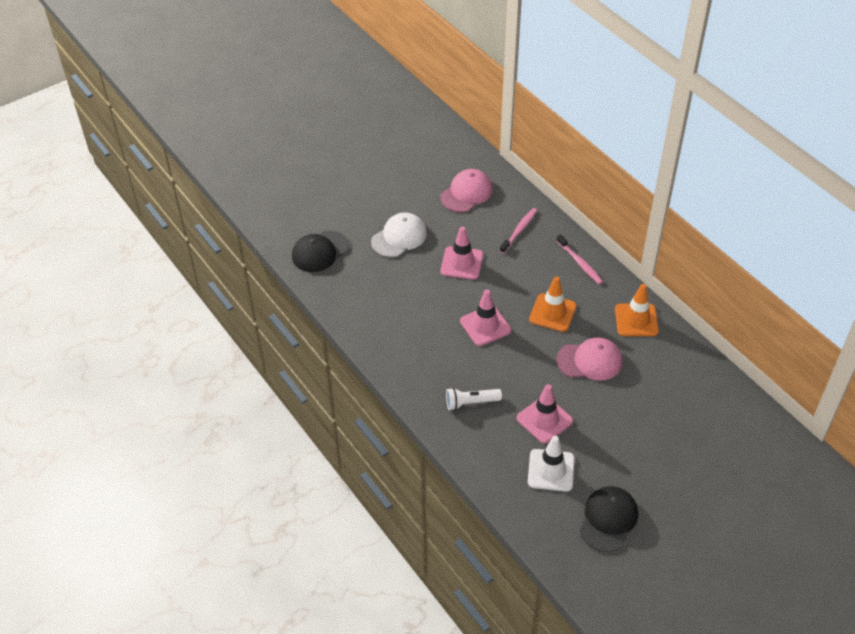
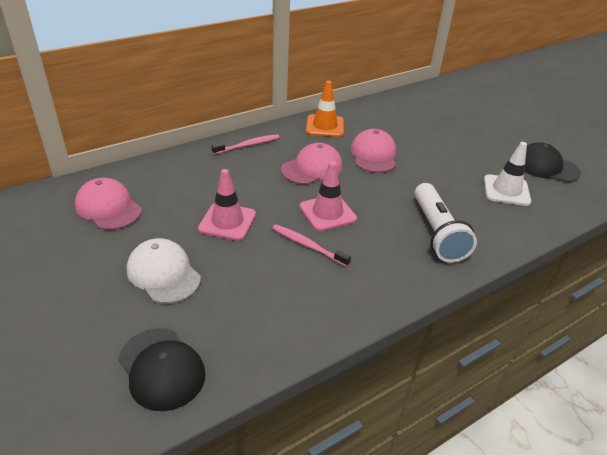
camera: 90 degrees left, 10 degrees down
white flashlight [446,388,502,410] -> white flashlight [414,183,477,263], size x1.66
pink toothbrush [500,208,537,253] -> pink toothbrush moved to [272,225,351,267]
pink traffic cone [517,384,573,444] -> none
orange traffic cone [529,276,577,332] -> pink cap [281,143,343,185]

